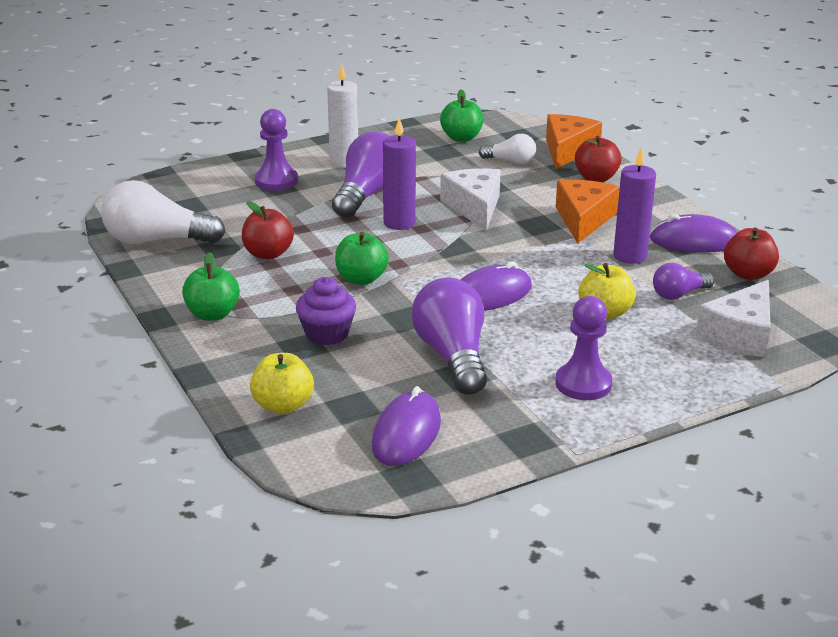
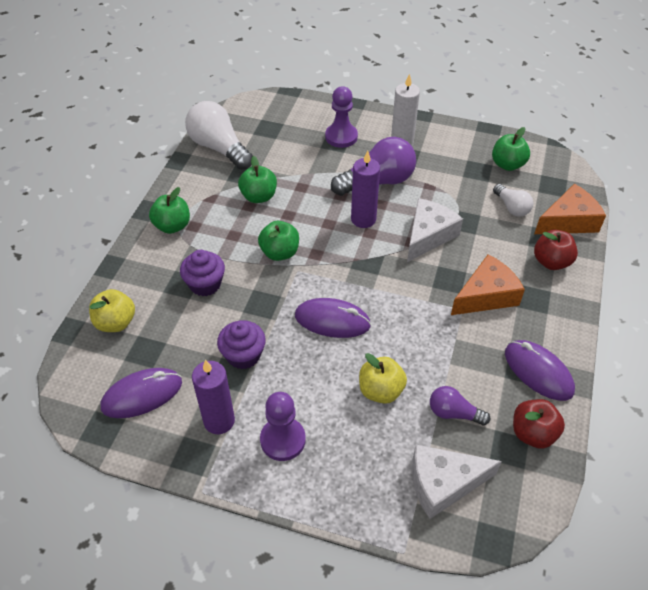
camera: 45 degrees right, 20 degrees up
red apple [242,201,294,259] -> green apple [238,156,277,203]
purple light bulb [411,278,487,395] -> purple cupcake [217,320,266,369]
purple candle [614,147,656,264] -> purple candle moved to [192,360,235,434]

